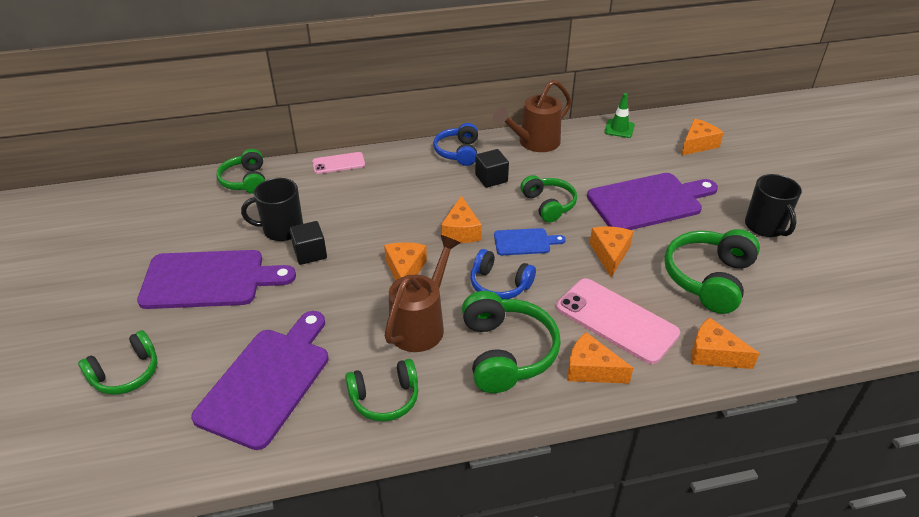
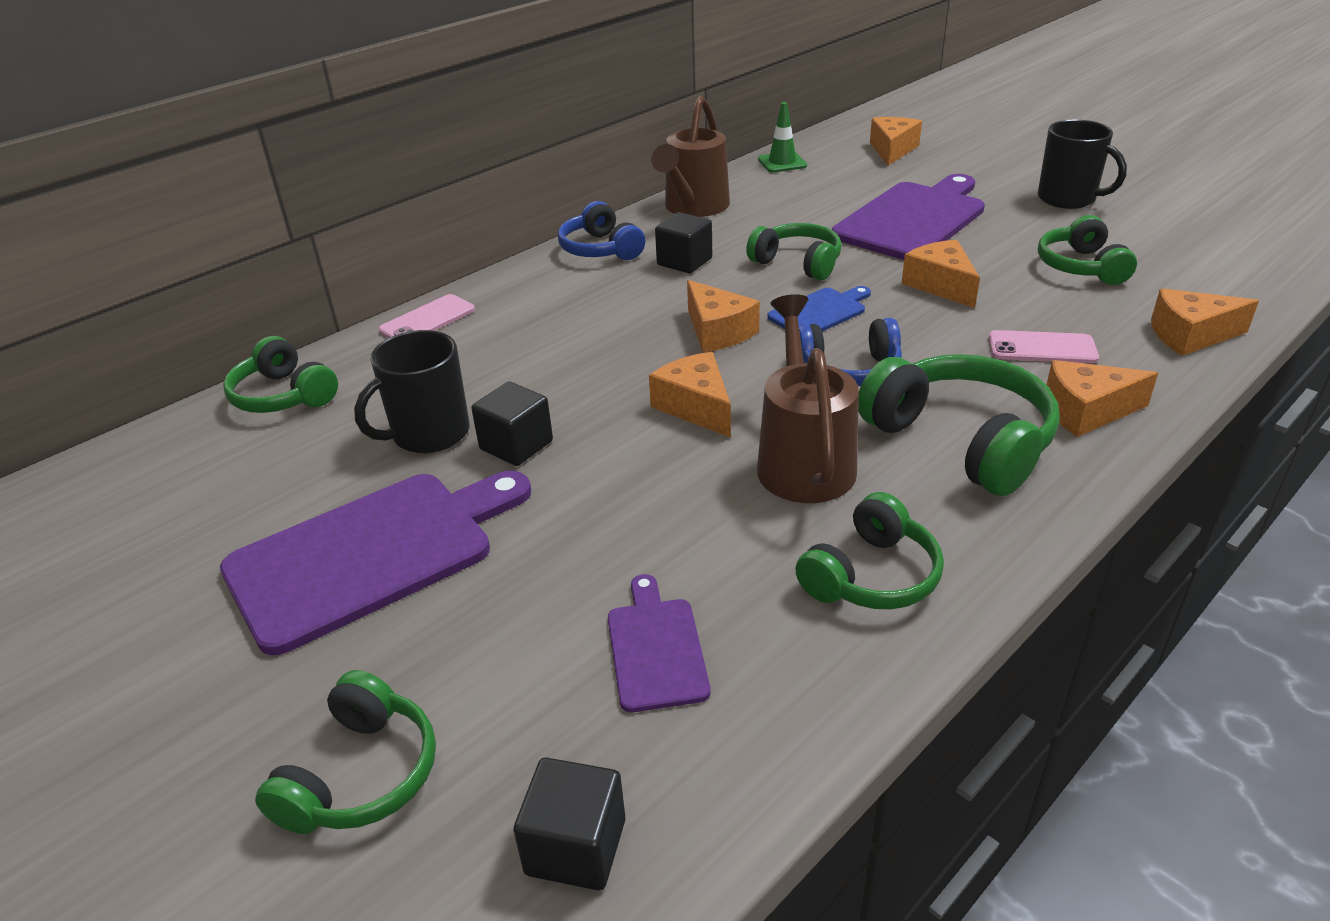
camera: 30 degrees left, 5 degrees down
purple cutting board [191,311,329,450] -> purple cutting board [608,574,710,712], size x0.50
pink phone [556,278,680,364] -> pink phone [989,330,1099,363], size x0.55
green headphones [664,229,760,314] -> green headphones [1038,215,1137,285], size x0.65
none -> black cube [513,757,625,890]

